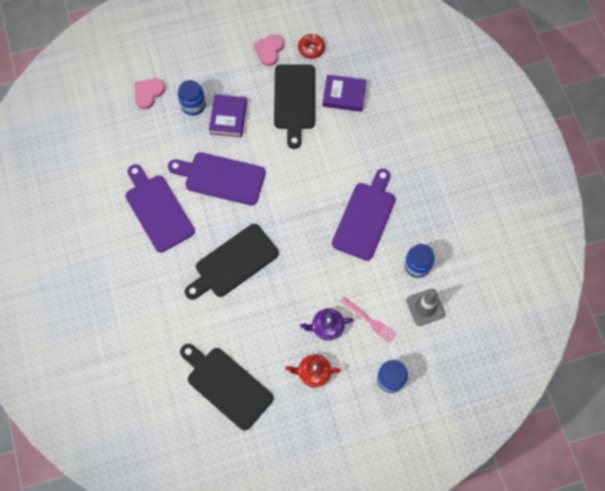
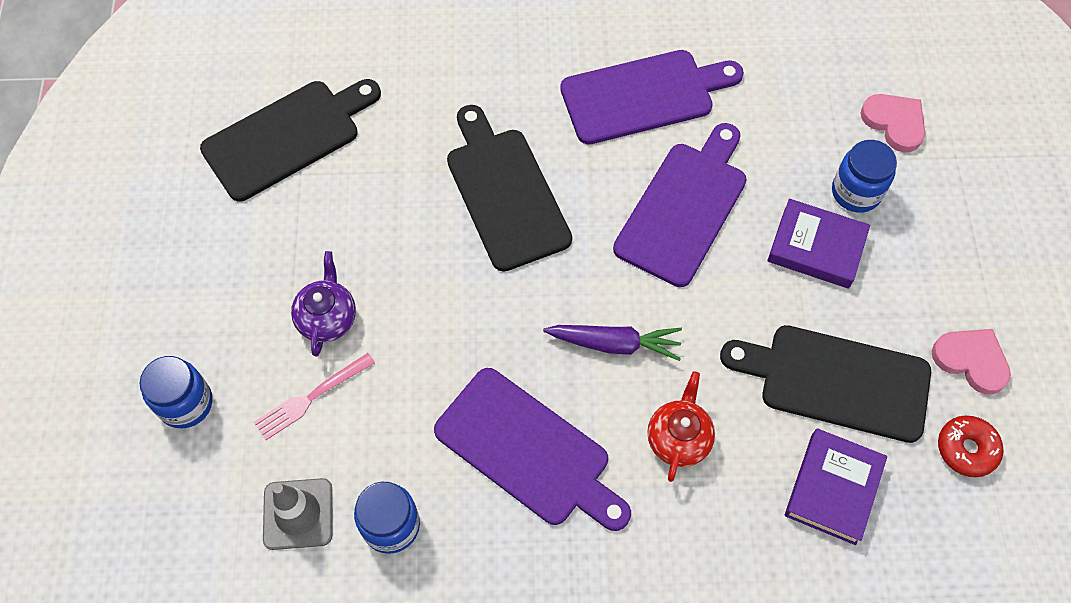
camera: 105 degrees right, 5 degrees down
red teapot [285,354,341,387] -> red teapot moved to [647,371,715,482]
none -> purple carrot [543,325,682,361]

